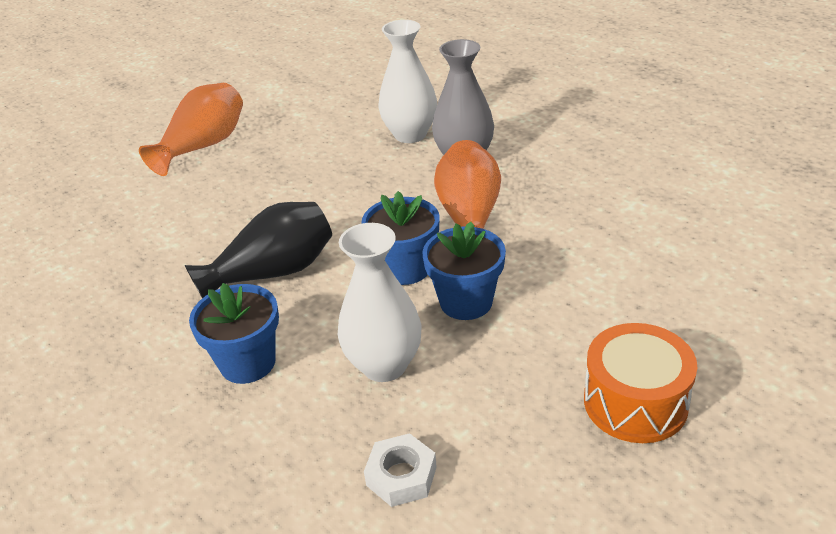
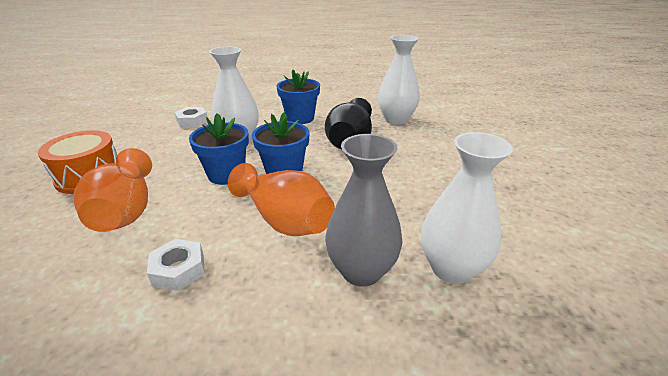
camera: 130 degrees right, 5 degrees down
orange vase [139,83,243,176] -> orange vase moved to [73,148,152,232]
none -> white nut [147,239,205,291]
none -> white vase [378,35,420,125]

